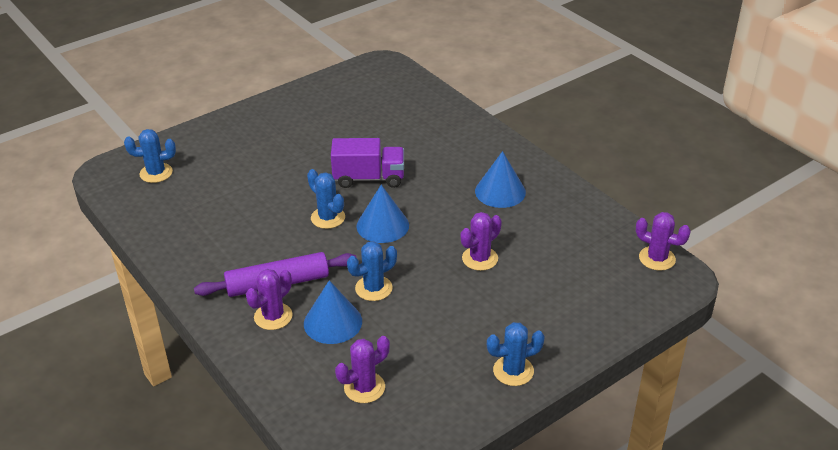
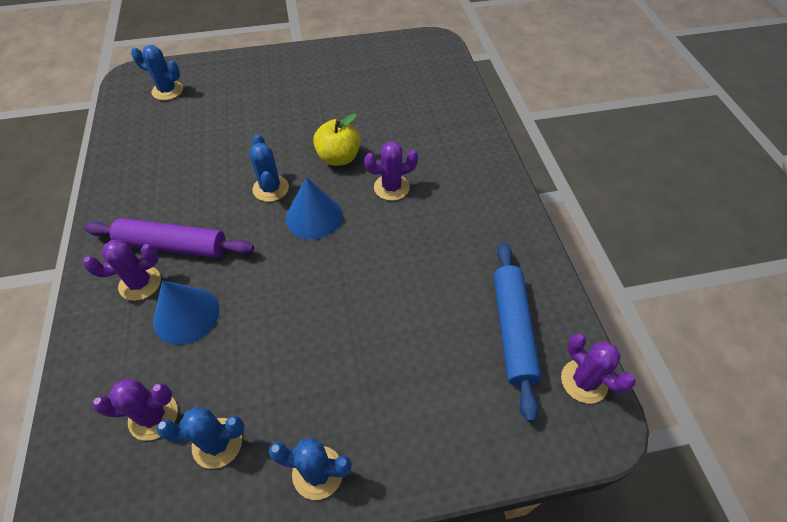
camera: 25 degrees right, 15 degrees up
purple truck [331,138,404,188] -> yellow apple [313,113,360,166]
blue cactus [347,241,397,301] -> blue cactus moved to [157,406,244,469]
purple cactus [461,212,502,271] -> purple cactus moved to [364,142,418,201]
blue cone [475,151,526,208] -> none
none -> blue rolling pin [493,243,541,422]

